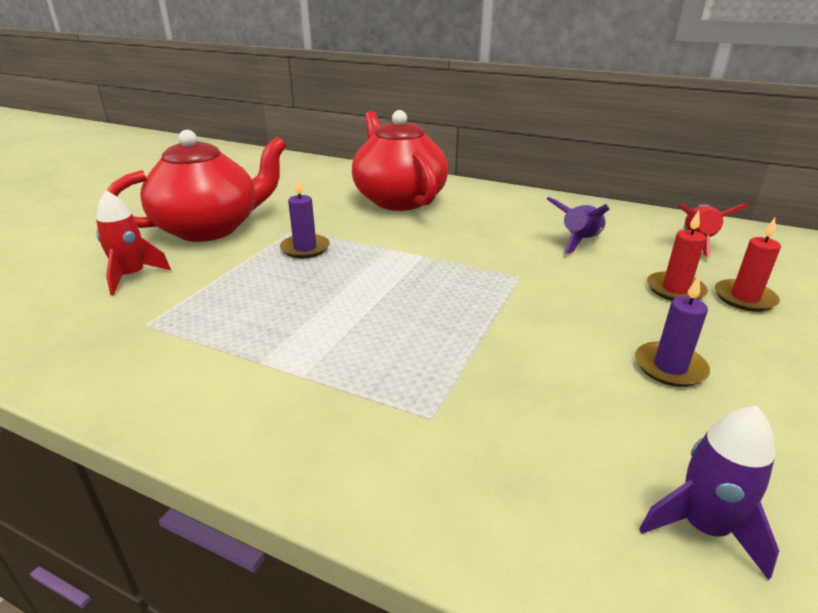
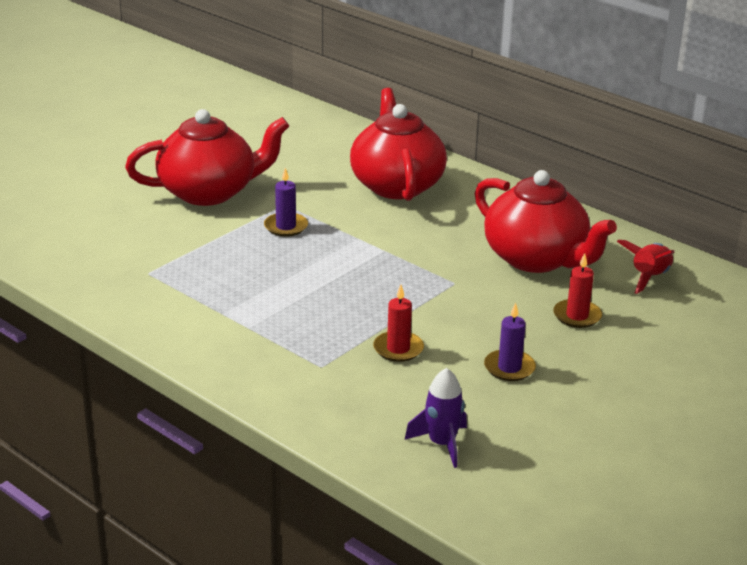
camera: 15 degrees right, 0 degrees up
red rocket [96,190,171,295] -> none
purple rocket [547,197,609,254] -> red teapot [474,170,617,273]
red candle [715,218,781,312] -> red candle moved to [373,285,424,362]

